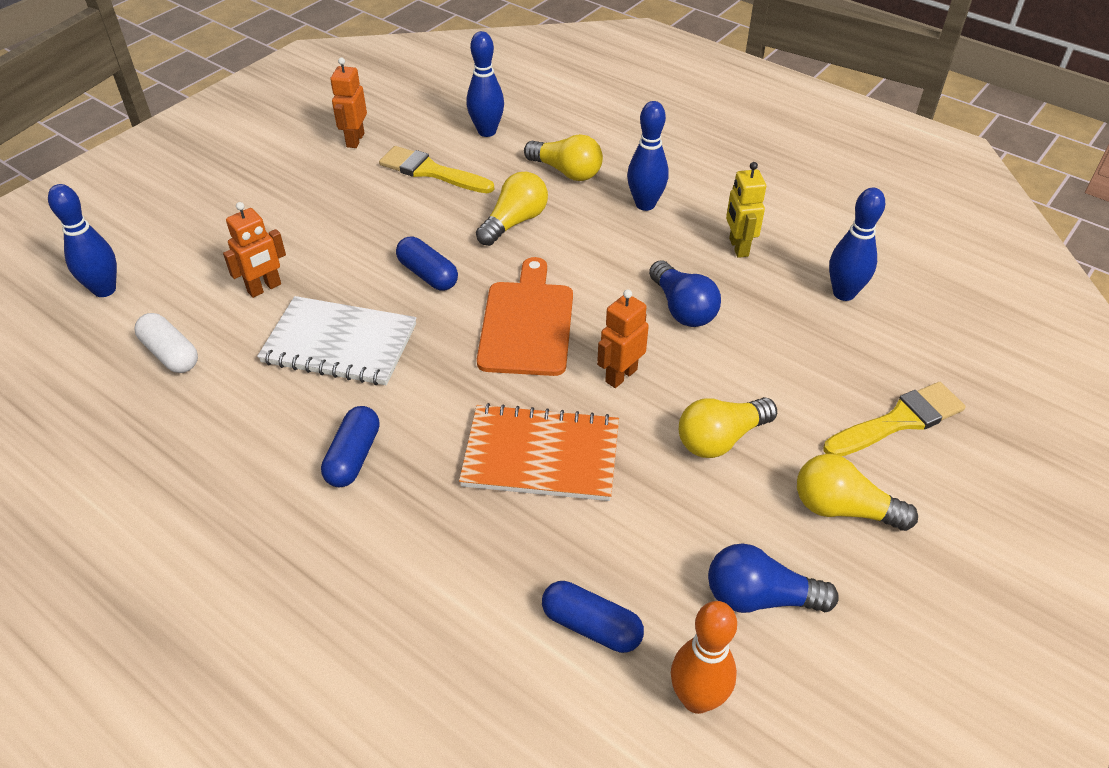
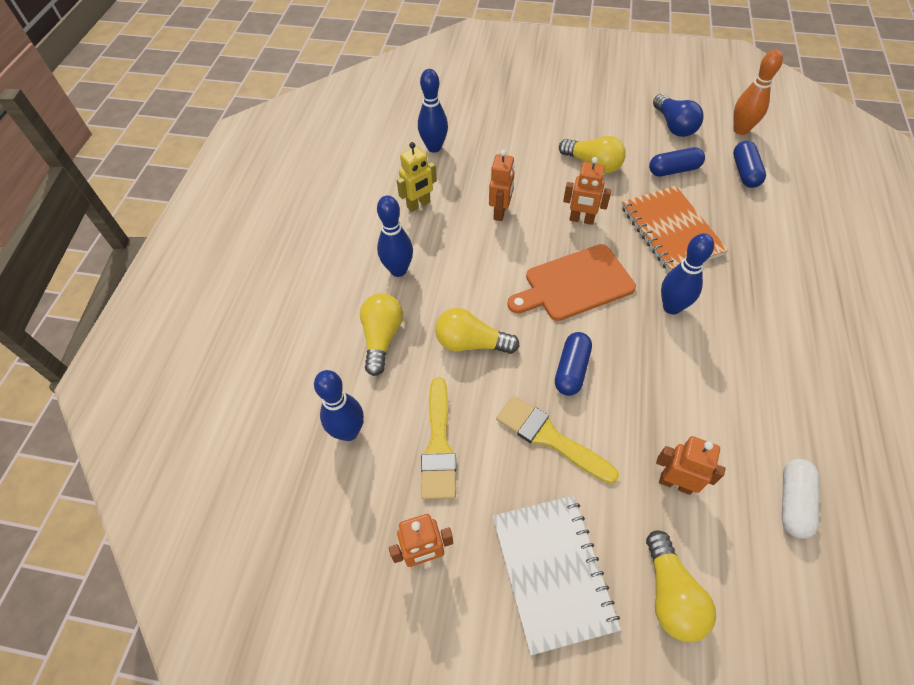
camera: 115 degrees left, 10 degrees up
blue bowling pin [48,184,117,297] -> blue bowling pin moved to [661,233,714,314]
white notebook [257,296,416,385] -> white notebook moved to [493,496,621,655]
blue capsule [321,406,380,487] -> blue capsule moved to [649,147,705,176]
blue light bulb [649,260,721,327] -> orange robot [489,150,515,221]
yellow light bulb [797,454,918,531] -> yellow light bulb moved to [646,530,716,642]
yellow brush [823,382,966,456] -> yellow brush moved to [496,396,619,484]

